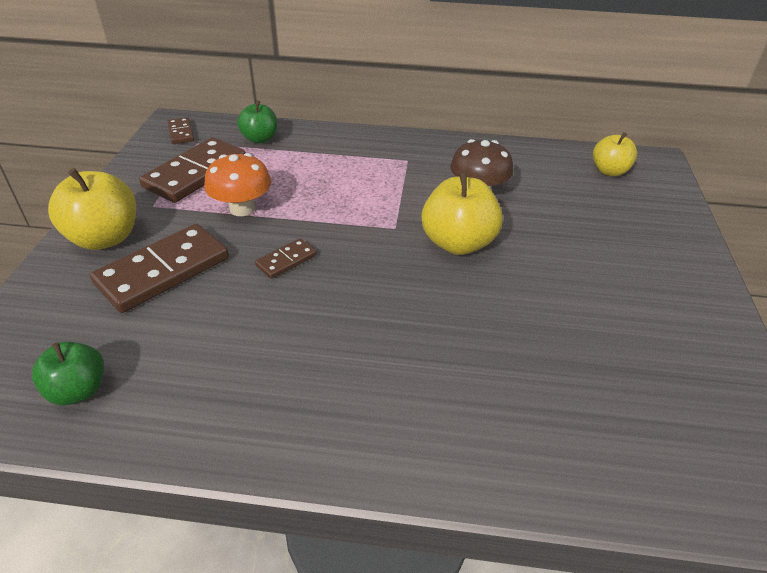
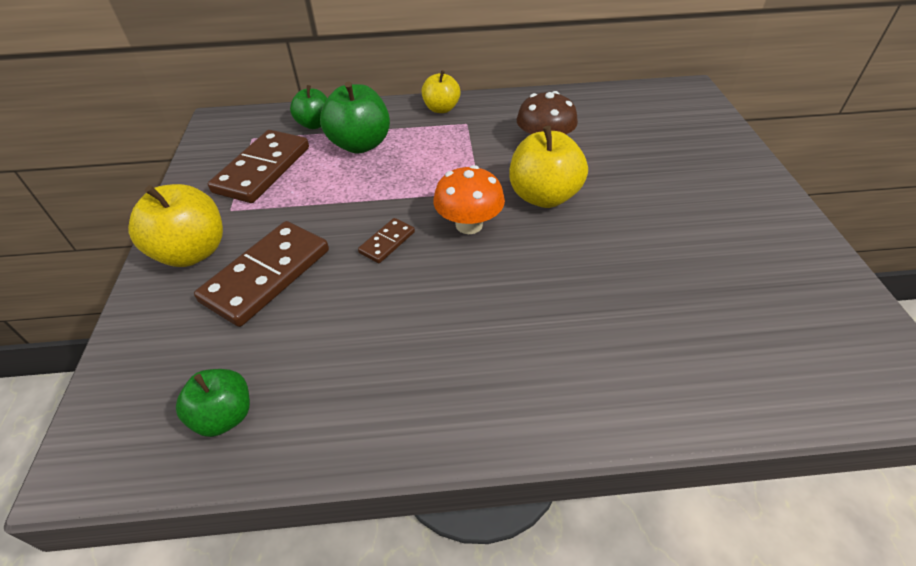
camera: 10 degrees left, 5 degrees up
brown domino [167,117,194,144] -> none
orange mushroom [204,153,271,216] -> orange mushroom moved to [433,165,505,234]
yellow apple [593,132,637,176] -> yellow apple moved to [421,70,461,113]
none -> green apple [320,82,390,154]

